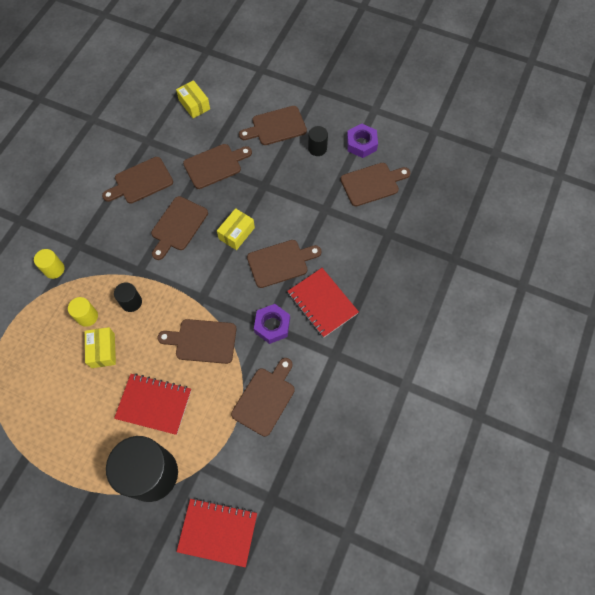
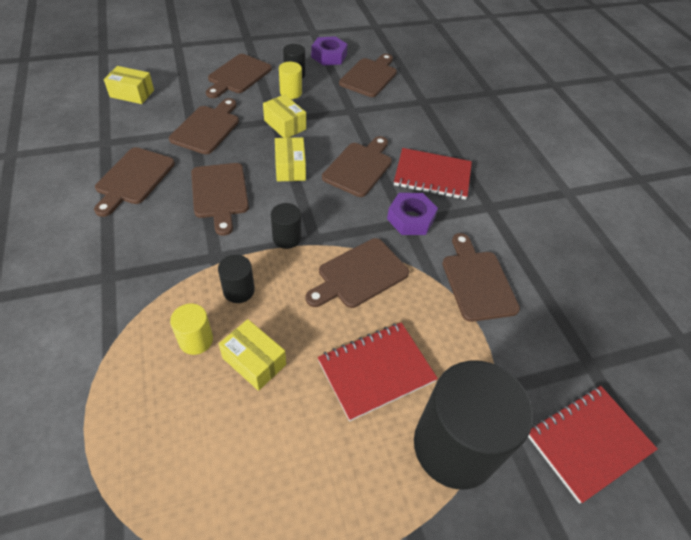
camera: 45 degrees left, 15 degrees down
yellow cylinder [34,249,65,279] -> yellow cylinder moved to [279,62,302,99]
none -> yellow box [263,94,306,138]
none -> black cylinder [271,203,301,249]

